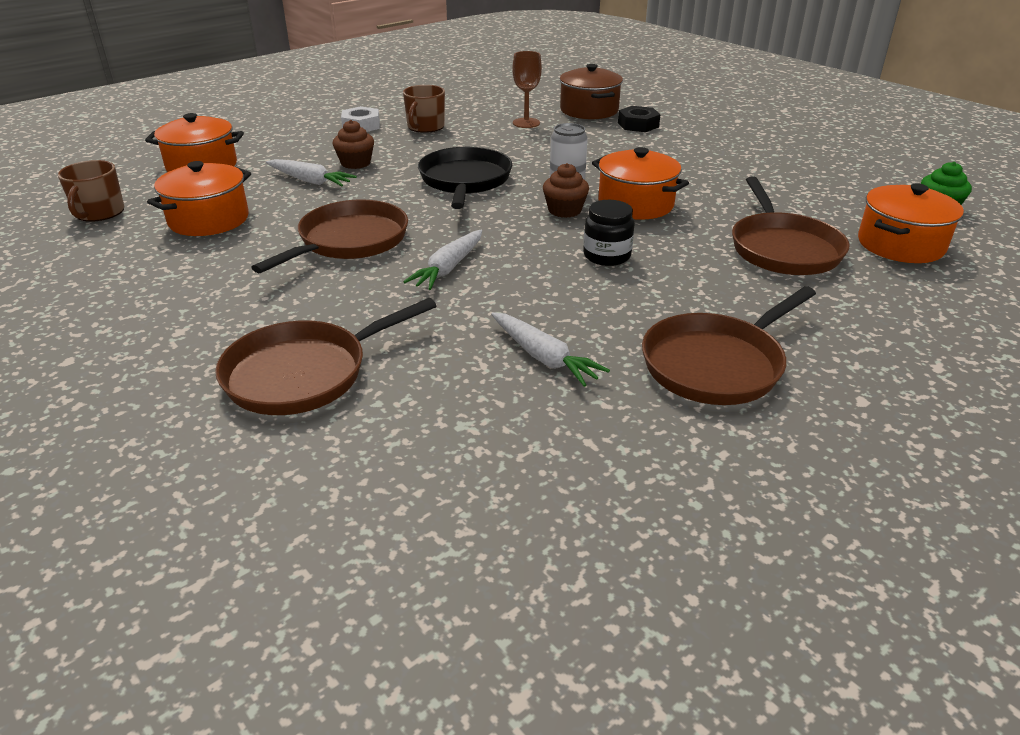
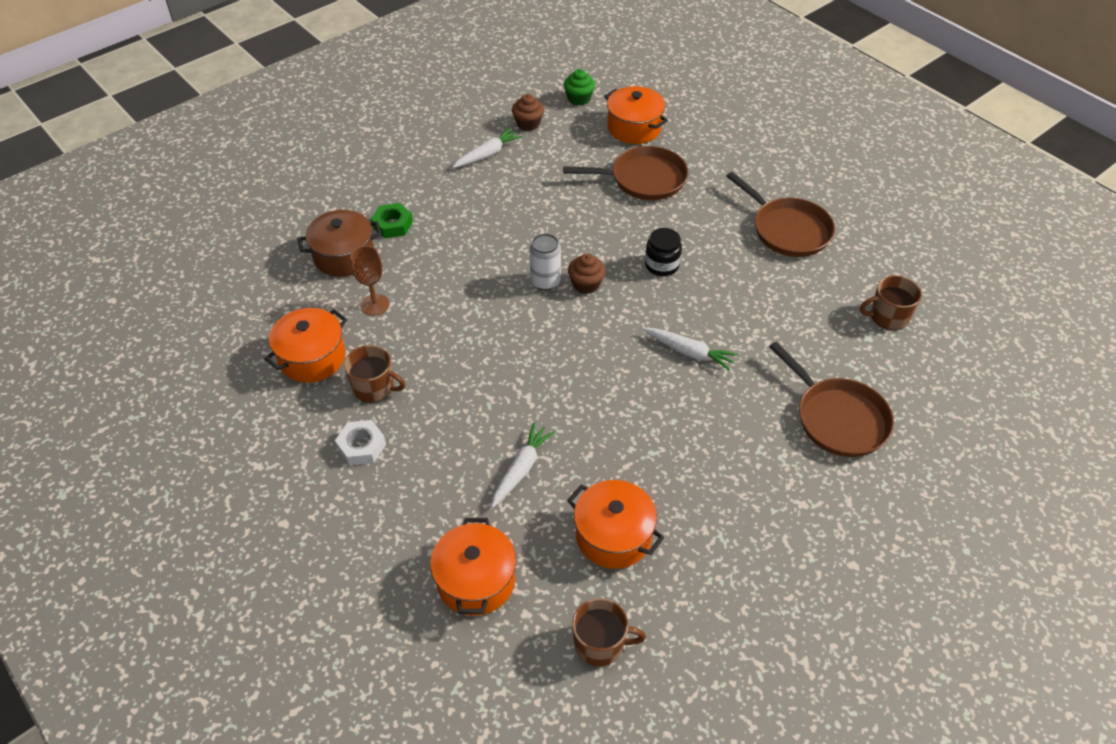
camera: 90 degrees left, 15 degrees up
brown pan [251,199,408,273] -> none
brown cupcake [333,120,374,169] -> brown cupcake moved to [512,94,544,131]
black pan [418,147,512,209] -> none
white carrot [491,312,610,387] -> white carrot moved to [452,128,522,168]
orange pot [592,147,689,220] -> orange pot moved to [264,308,347,383]
black nut [618,106,661,132] -> green nut [371,203,413,238]
none -> brown mug [860,275,922,330]

